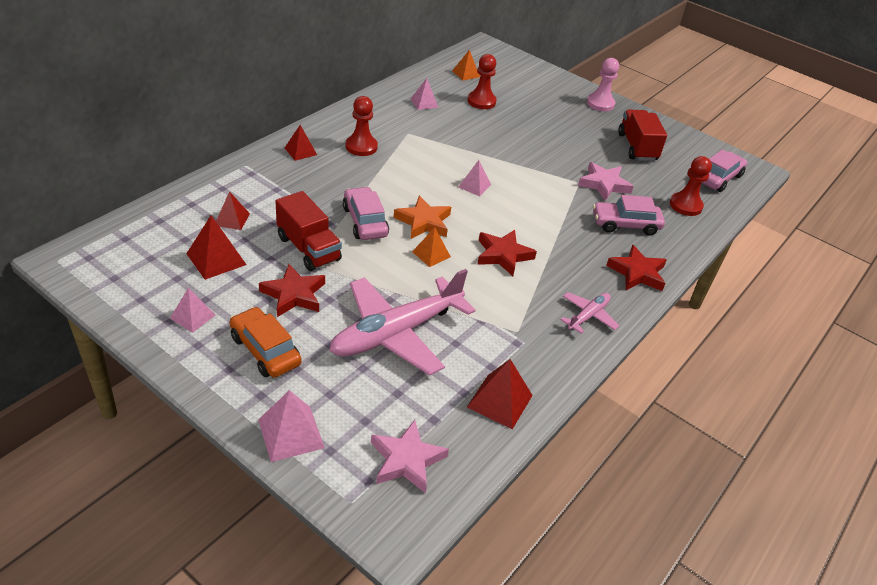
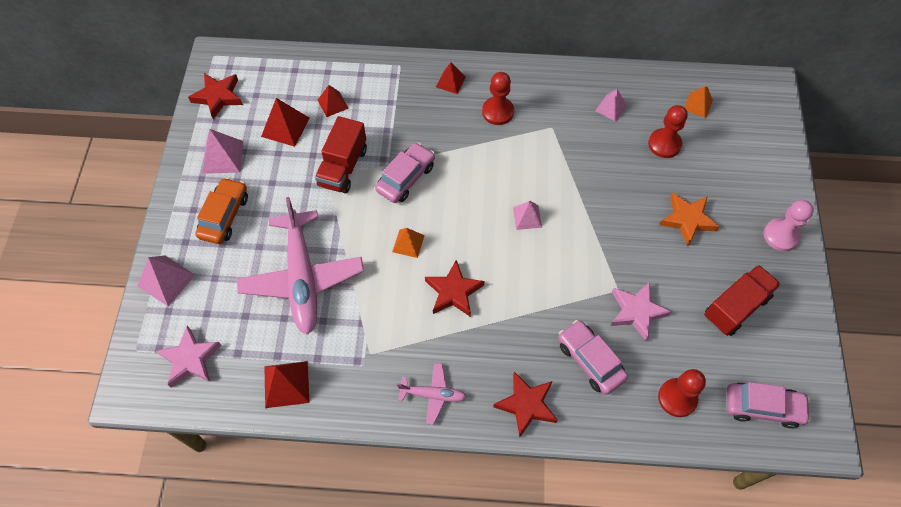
camera: 60 degrees right, 20 degrees up
pink pyramid [170,288,215,333] -> pink pyramid [202,129,243,174], size x1.52
red star [259,264,325,317] -> red star moved to [188,73,243,119]
pink plane [329,269,475,376] -> pink plane turned 120 degrees counterclockwise [237,197,364,335]
orange star [393,196,451,239] -> orange star moved to [659,193,720,246]

